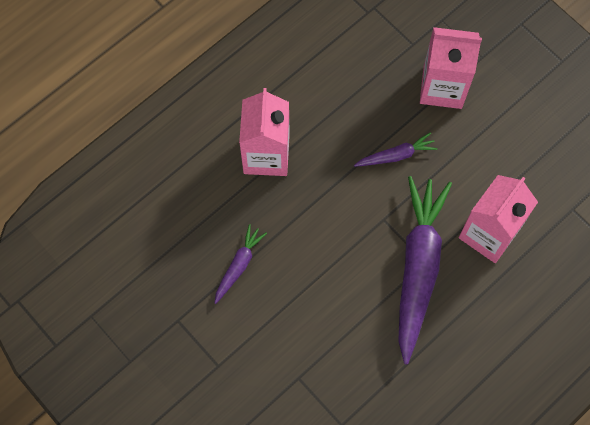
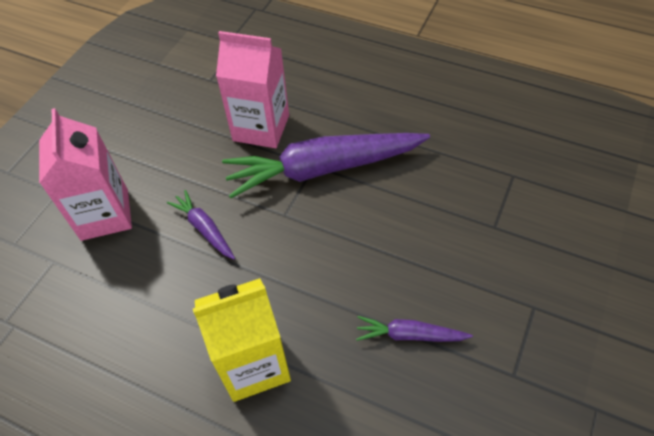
camera: 110 degrees left, 15 degrees down
pink carton [239,88,289,176] -> yellow carton [193,278,291,402]

